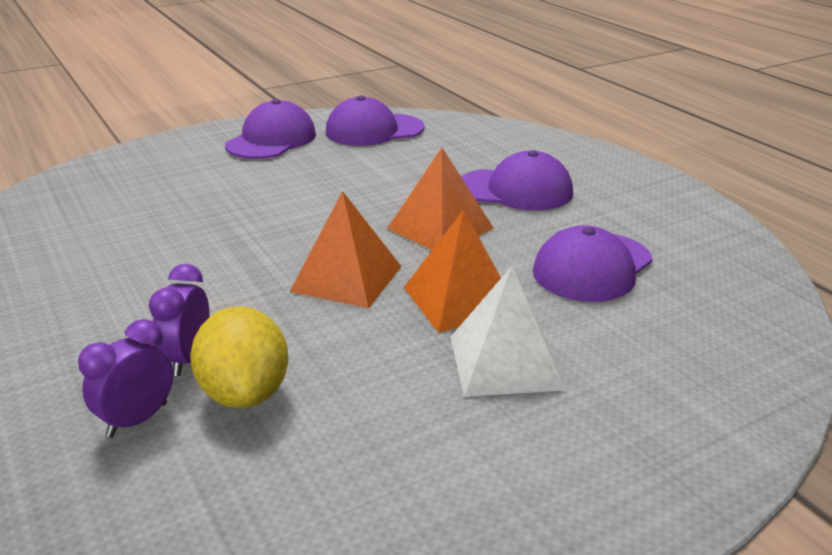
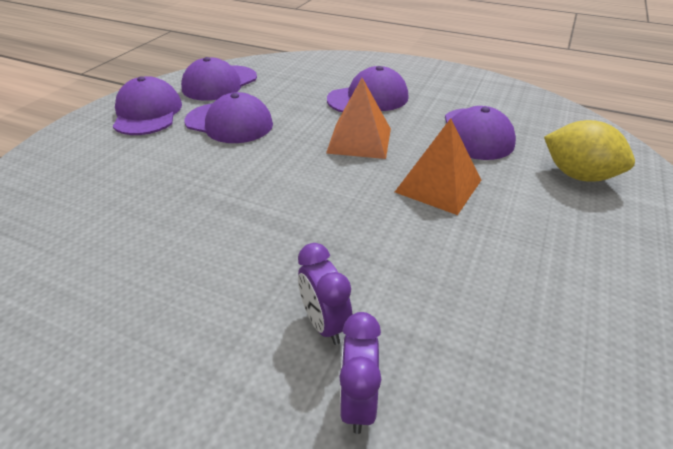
camera: 35 degrees left, 10 degrees up
yellow lemon [190,306,288,408] -> yellow lemon moved to [544,120,635,182]
orange pyramid [290,191,401,308] -> none
white pyramid [450,266,566,397] -> none
none -> purple cap [185,92,273,143]

